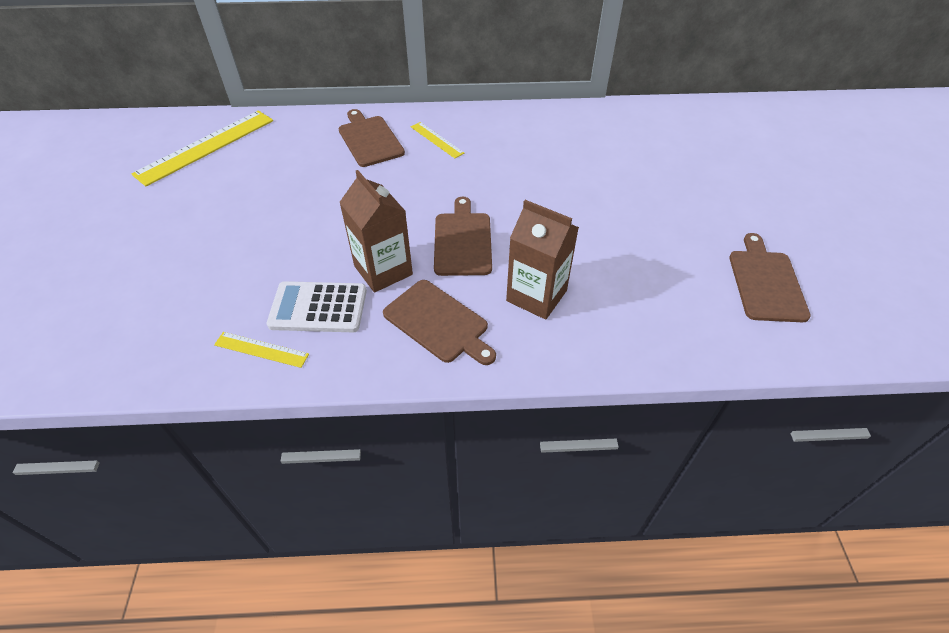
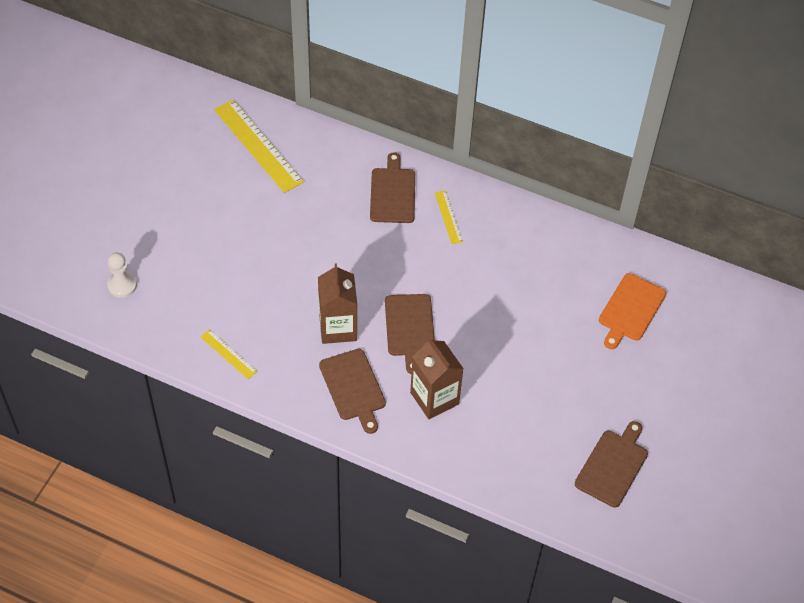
camera: 25 degrees right, 5 degrees up
yellow ruler [132,110,273,187] -> yellow ruler turned 75 degrees clockwise [214,99,304,193]
white calculator [267,281,367,332] -> none
brown cutting board [434,197,492,276] -> brown cutting board turned 150 degrees clockwise [385,294,435,374]
none -> white pawn [107,252,137,298]
none -> orange cutting board [599,273,666,349]

